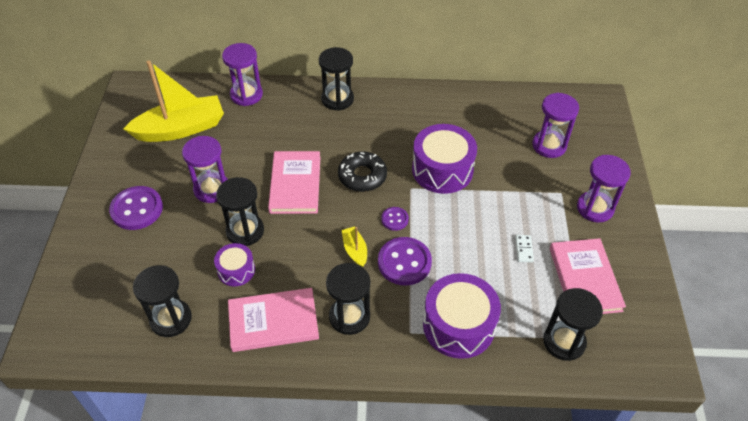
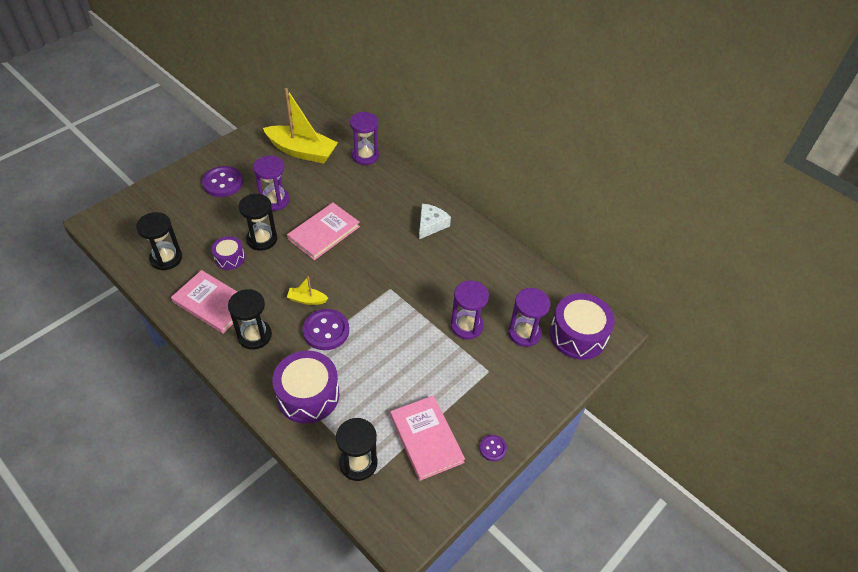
camera: 40 degrees right, 0 degrees up
black hourglass [319,47,354,111] -> none
black donut [338,151,387,192] -> none
yellow boat [341,226,367,267] -> yellow boat turned 105 degrees counterclockwise [287,276,329,305]
purple button [381,207,409,231] -> purple button moved to [479,435,507,461]
purple drum [412,124,477,194] -> purple drum moved to [550,293,615,360]
white domino [515,235,534,262] -> none
pink book [550,238,626,314] -> pink book turned 60 degrees counterclockwise [390,395,465,481]
purple hourglass [577,155,631,223] -> purple hourglass moved to [451,280,489,340]
none -> white cheese [419,204,451,239]

